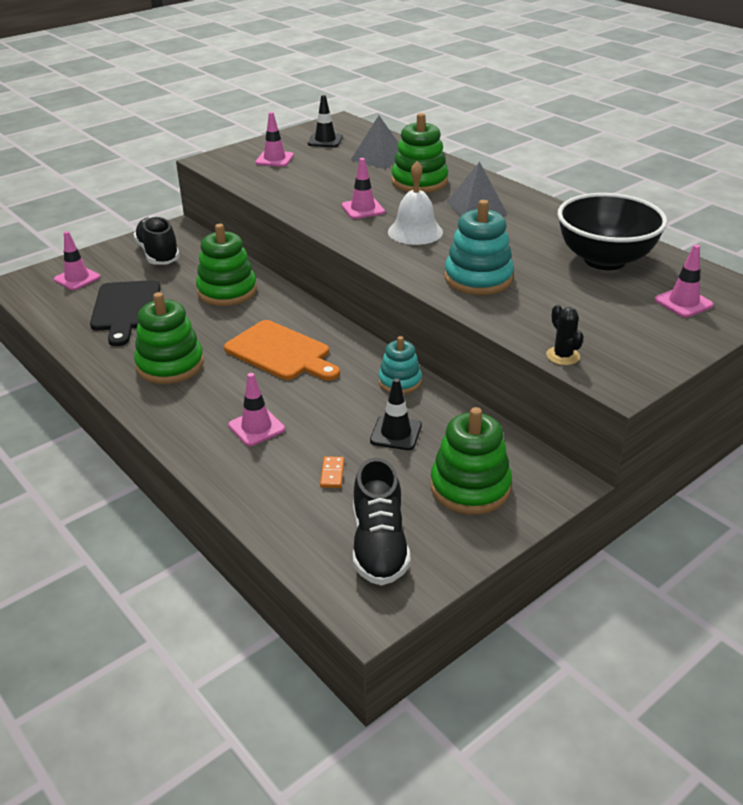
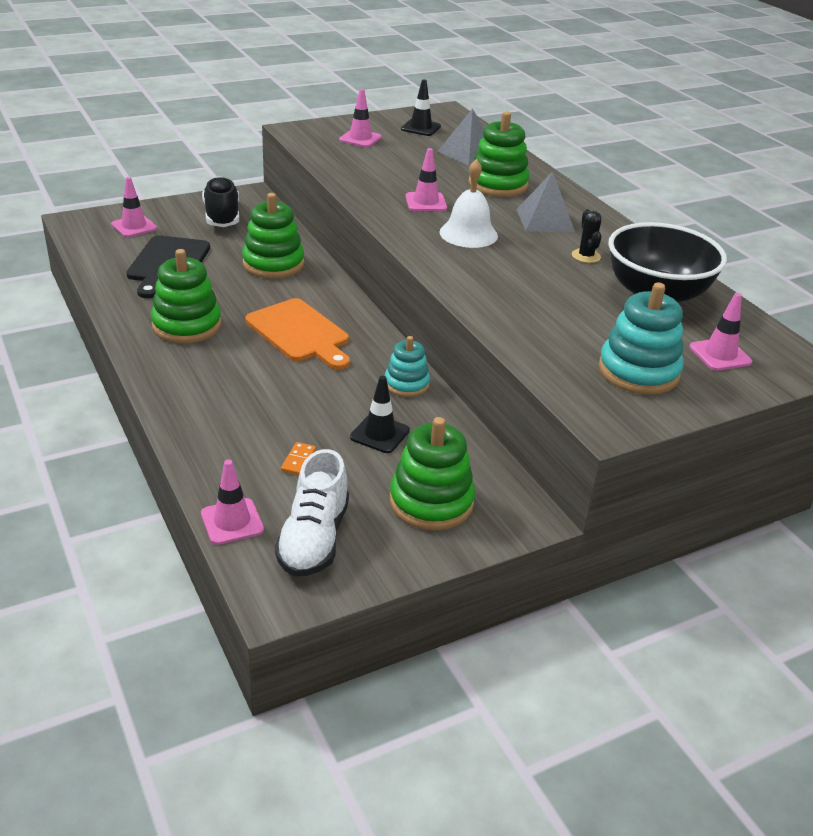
camera: 10 degrees right, 0 degrees up
pink traffic cone [228,373,285,446] -> pink traffic cone moved to [201,460,264,545]
black shoe [353,458,411,586] -> white shoe [275,449,349,577]
turquoise stacking toy [445,200,514,295] -> turquoise stacking toy moved to [598,283,684,395]
black cactus [546,304,584,365] -> black cactus moved to [572,209,601,263]

